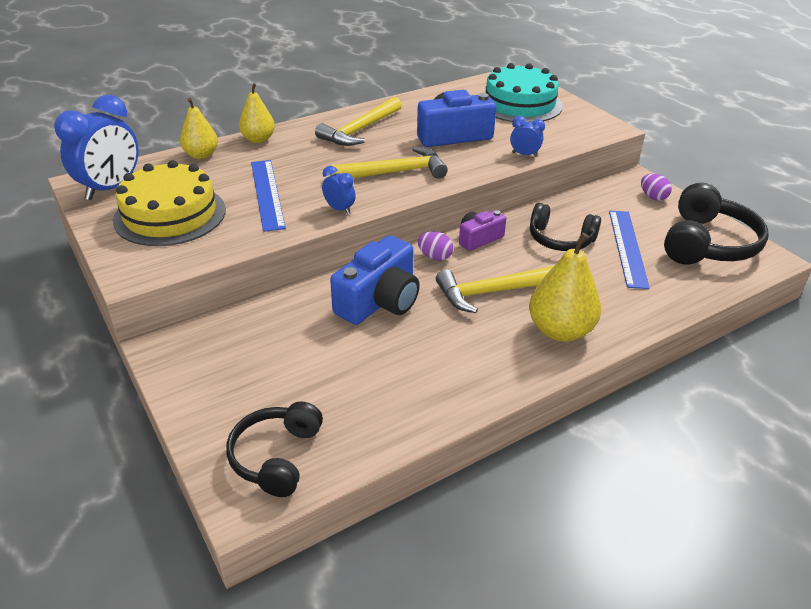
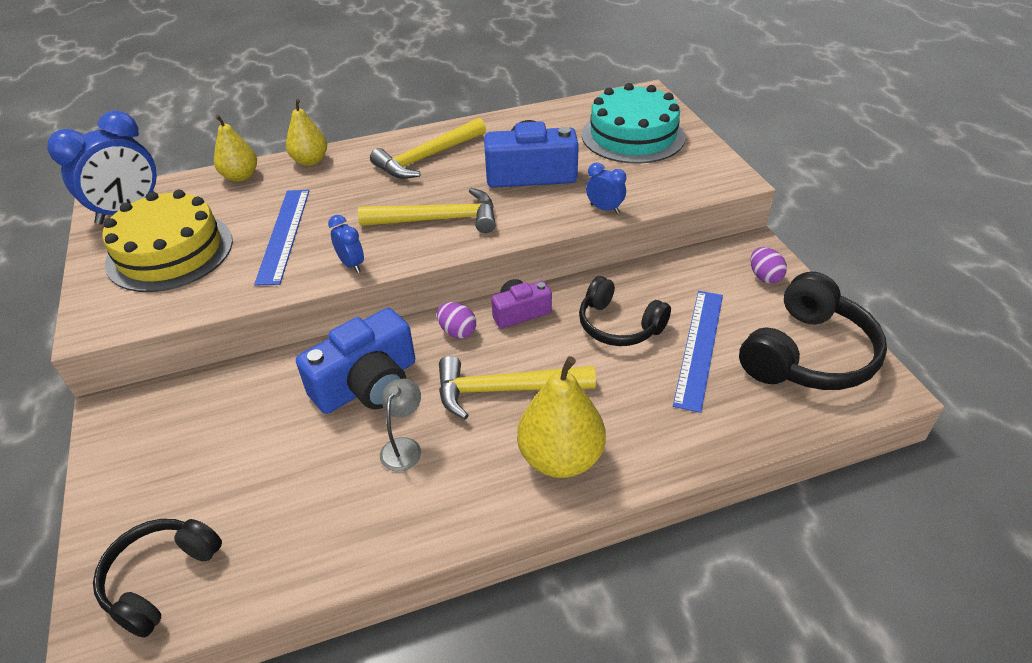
camera: 15 degrees right, 5 degrees up
none -> grey lamp [380,379,421,472]

